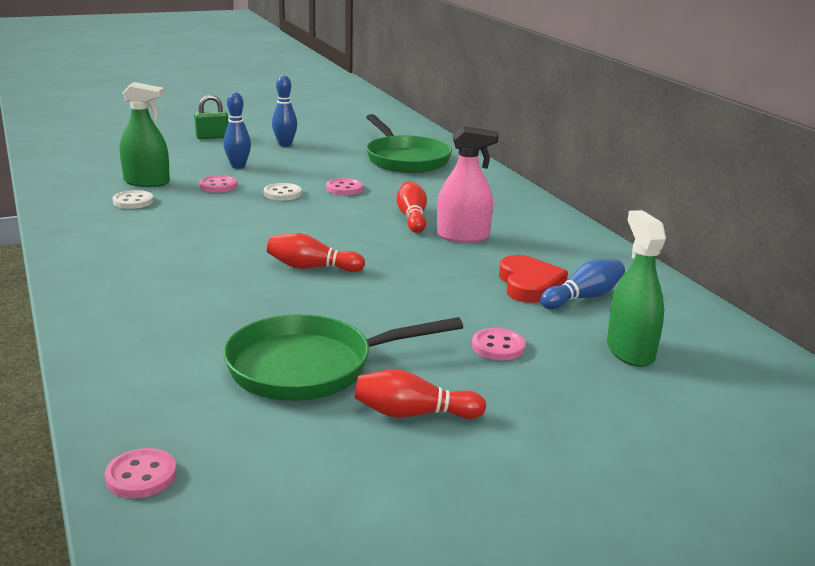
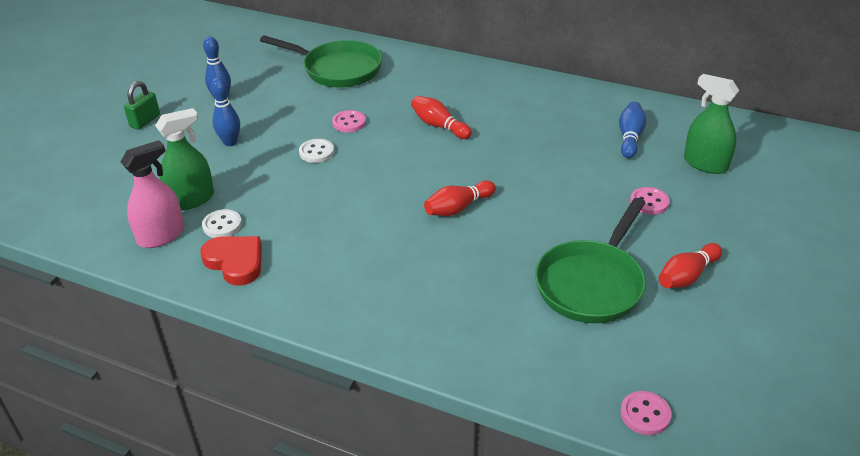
camera: 40 degrees left, 15 degrees up
pink button [199,175,237,192] -> none
pink spray bottle [437,126,499,243] -> pink spray bottle moved to [121,140,184,248]
red heart [499,255,568,303] -> red heart moved to [200,236,262,286]

